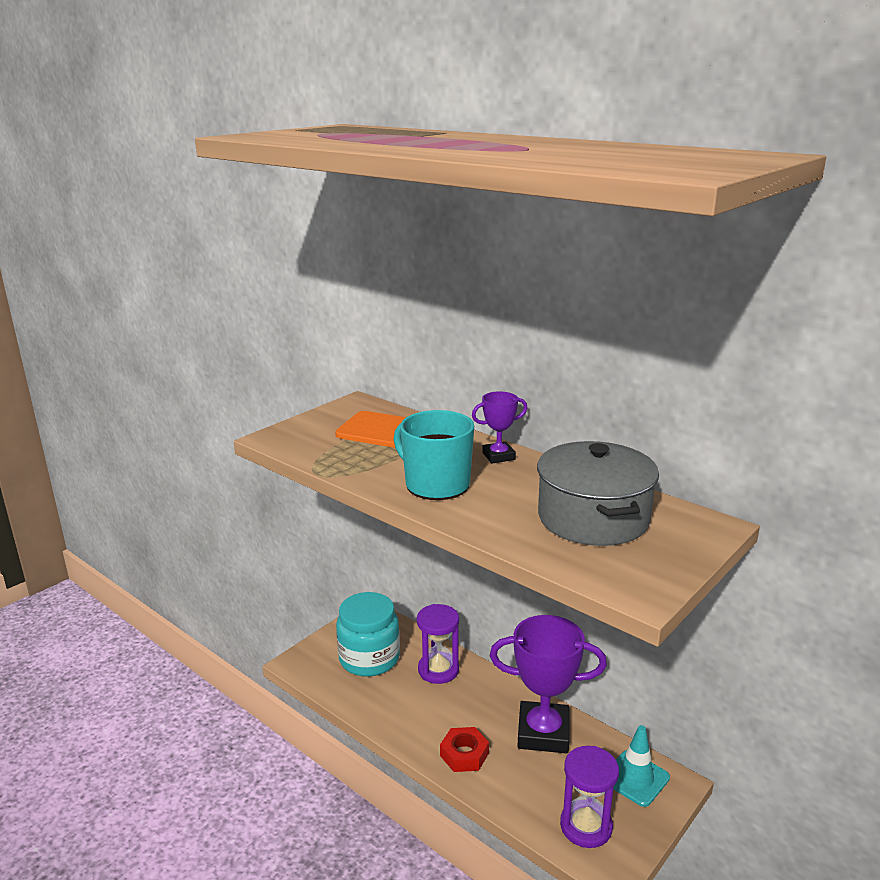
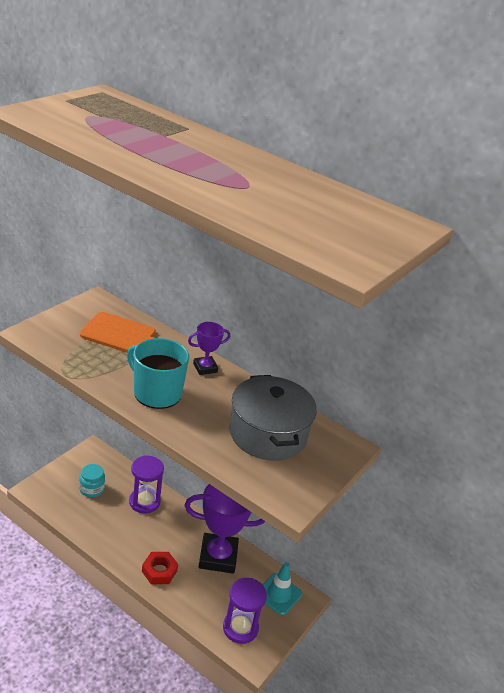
camera: 10 degrees left, 10 degrees up
turquoise jar [336,592,400,677] -> turquoise jar [79,464,105,497], size x0.53

